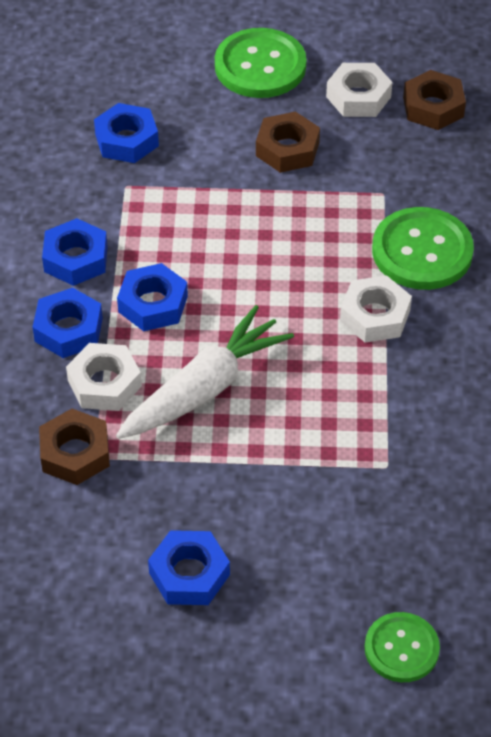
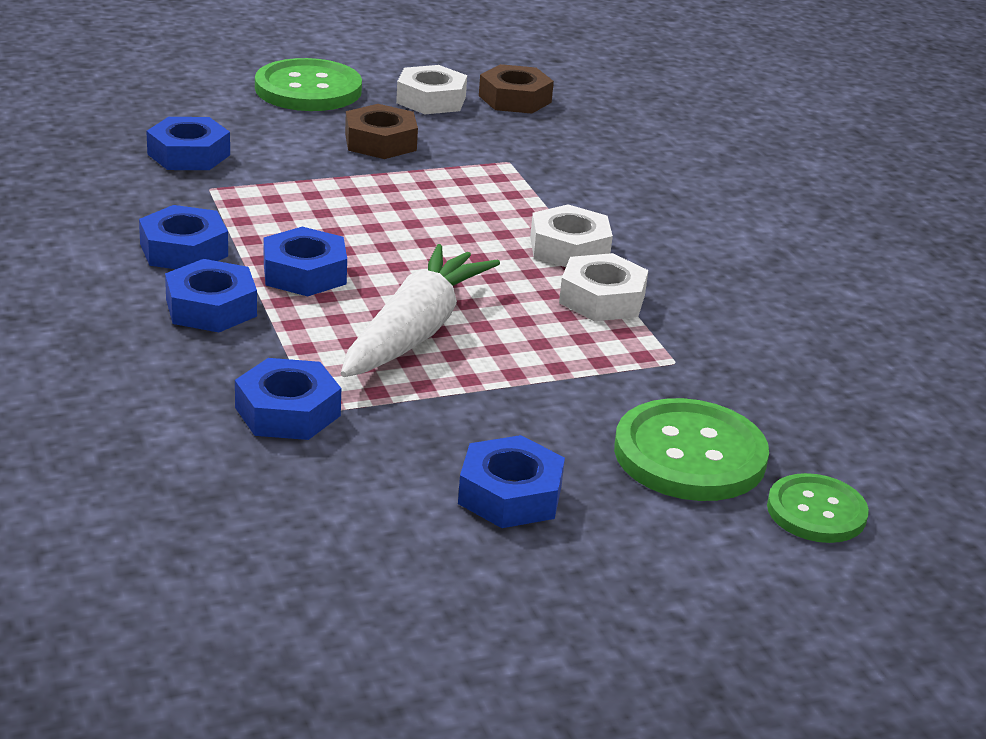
camera: 25 degrees left, 20 degrees down
brown nut [39,409,110,485] -> blue nut [235,358,341,440]
white nut [66,343,142,411] -> white nut moved to [559,253,648,321]
green button [372,207,474,290] -> green button moved to [614,398,769,501]

